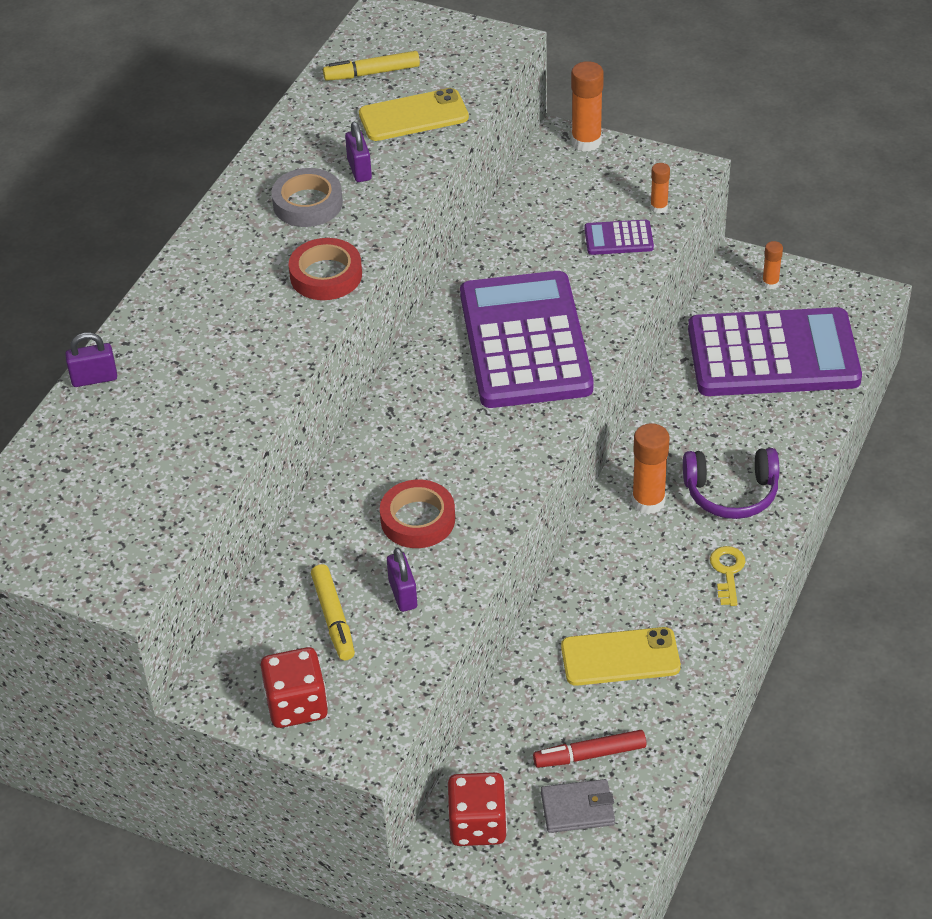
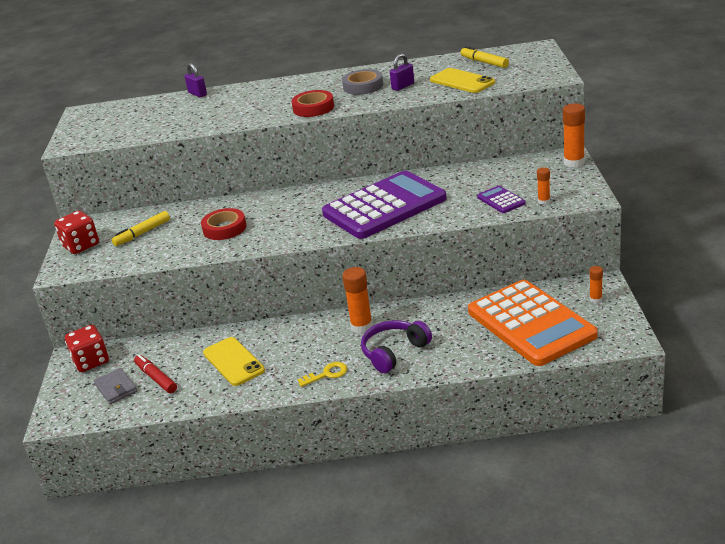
camera: 65 degrees right, 15 degrees down
purple padlock [387,548,417,612] -> none
purple headphones [683,448,779,519] -> purple headphones turned 75 degrees clockwise [361,320,432,373]
purple calculator [688,307,862,396] -> orange calculator [468,280,598,366]

